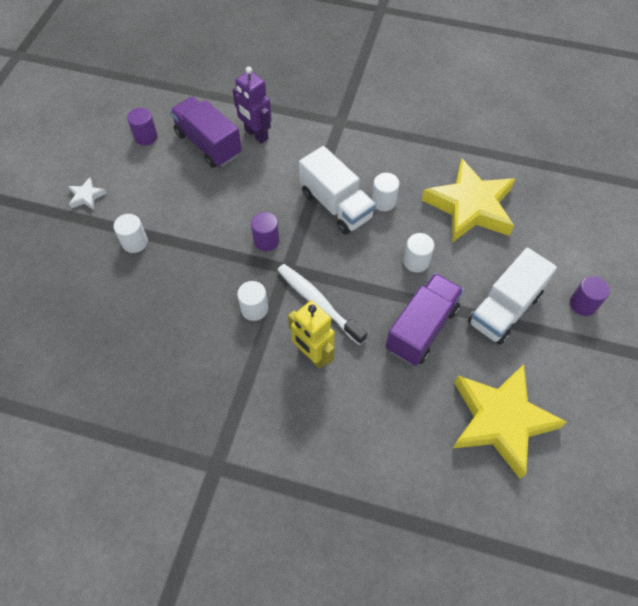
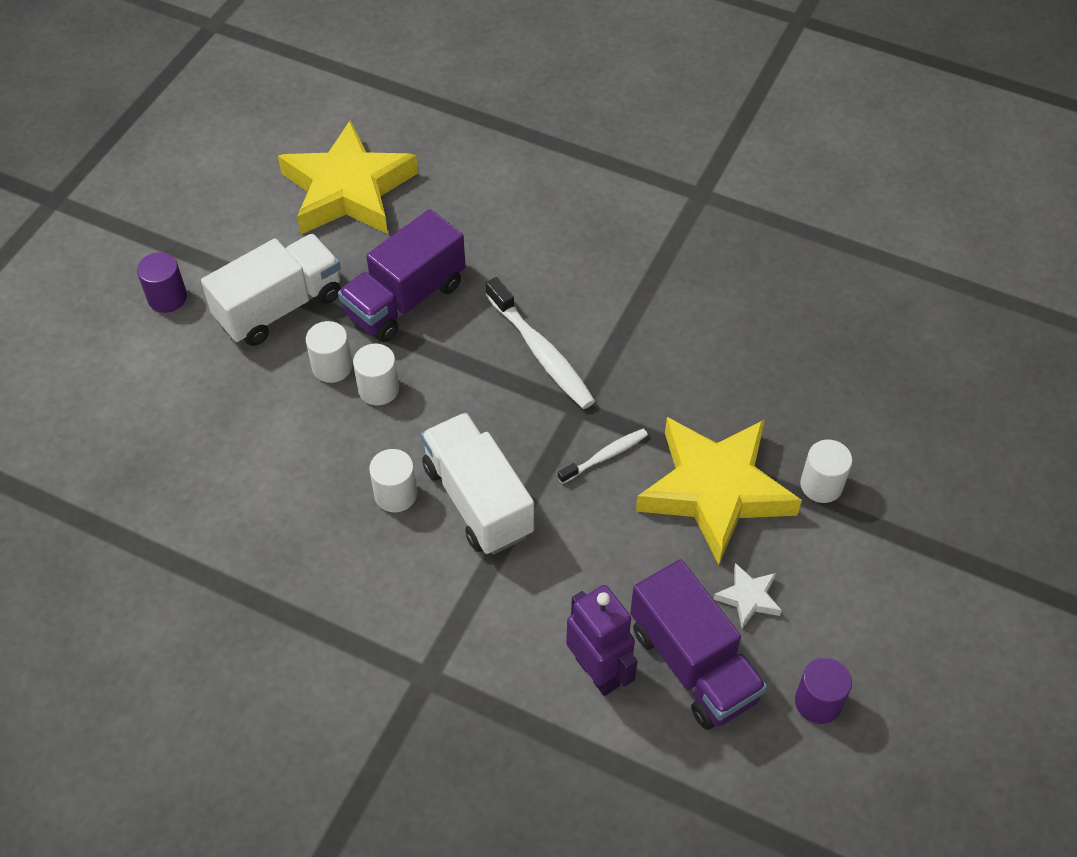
camera: 170 degrees left, 5 degrees down
white star [68,177,106,210] -> white star moved to [713,563,782,628]
white cylinder [237,281,268,321] -> white cylinder moved to [306,321,352,383]
purple cylinder [251,212,279,251] -> white toothbrush [558,429,648,484]
yellow robot [288,300,335,369] -> none
yellow star [422,158,515,243] -> yellow star moved to [636,417,802,565]

